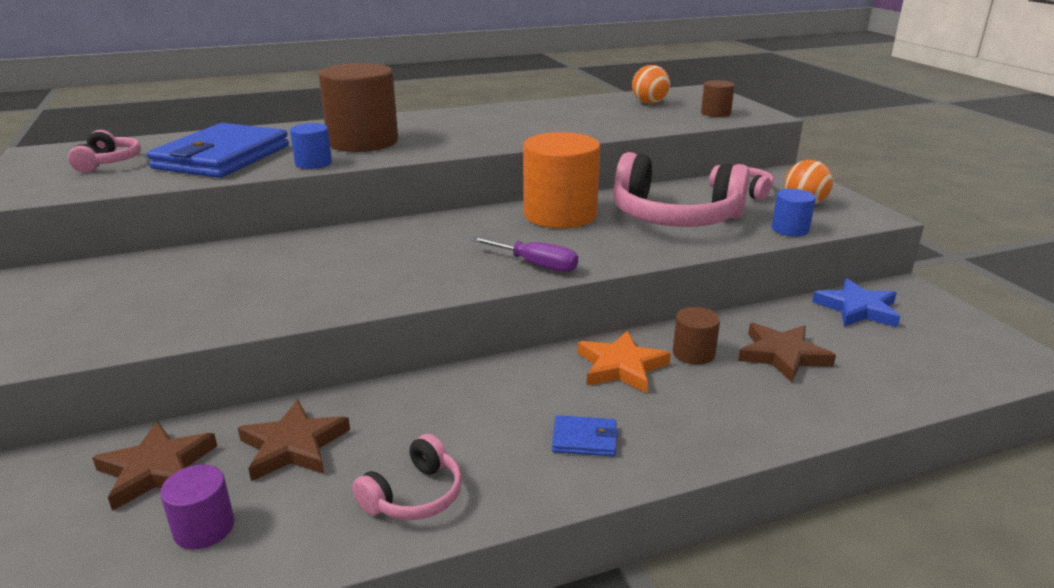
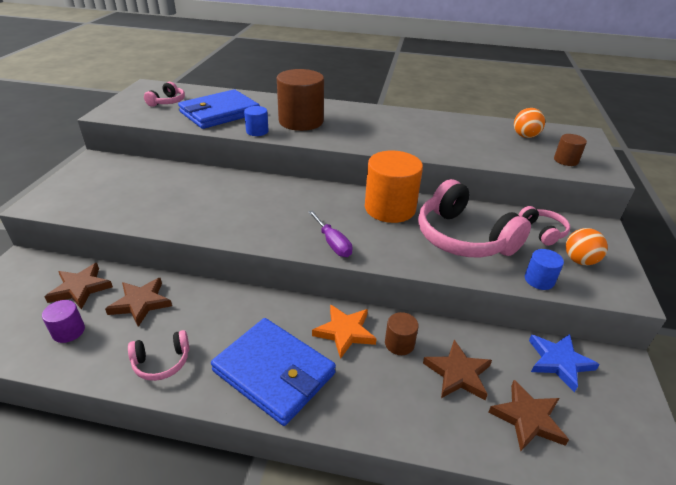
camera: 30 degrees right, 10 degrees up
blue wallet [552,415,618,457] -> blue wallet [211,318,336,426], size x2.48
none -> brown star [489,380,569,452]

